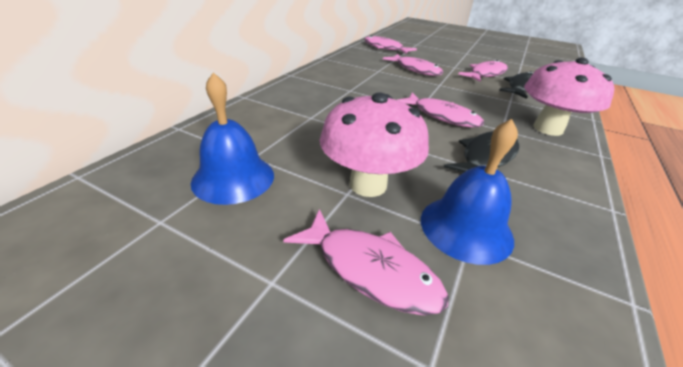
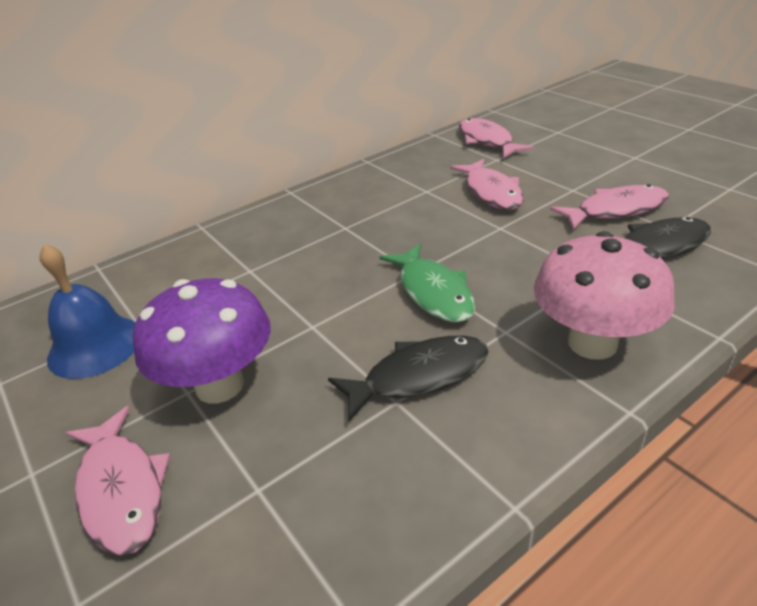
camera: 30 degrees right, 0 degrees up
pink mushroom [320,92,429,197] -> purple mushroom [133,278,271,403]
pink fish [398,92,484,127] -> green fish [380,244,475,323]
blue bell [421,119,518,265] -> none

